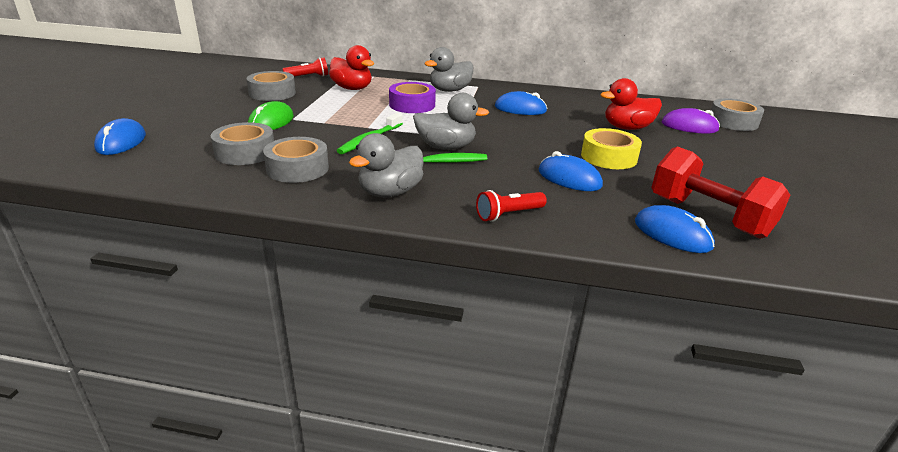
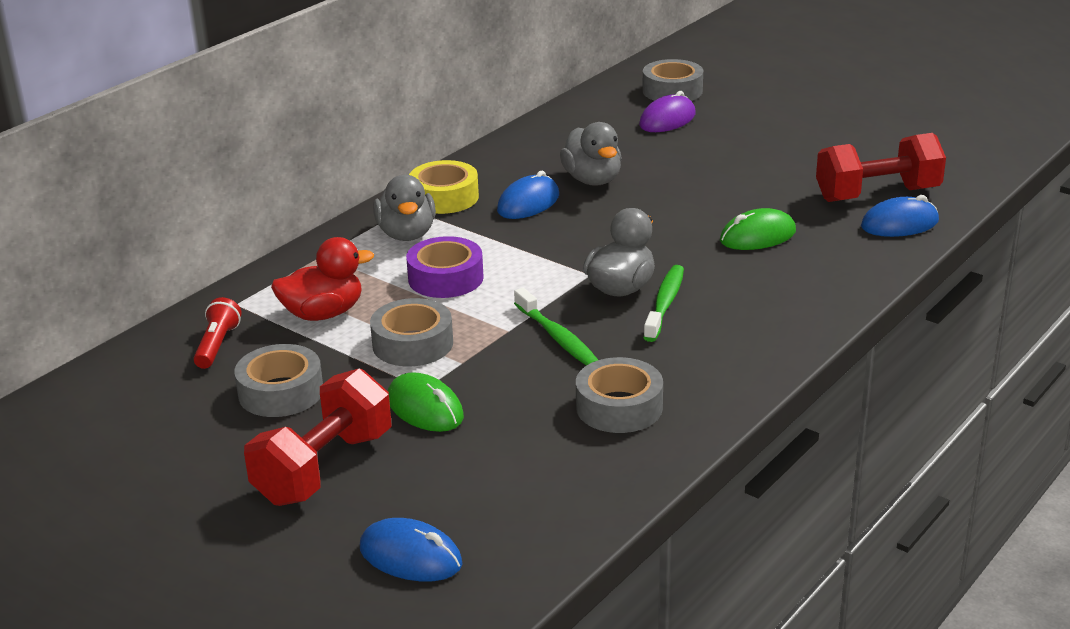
camera: 60 degrees left, 0 degrees up
grey tape [210,122,274,165] -> grey tape moved to [370,298,453,366]
grey duck [349,133,424,197] -> grey duck moved to [560,122,622,186]
red flashlight [476,190,547,222] -> none
blue mouse [539,151,603,191] -> green mouse [720,208,796,250]
yellow tape [581,128,642,169] -> yellow tape moved to [409,160,479,214]
red duck [600,78,662,130] -> none
none -> red dumbbell [244,368,392,506]

